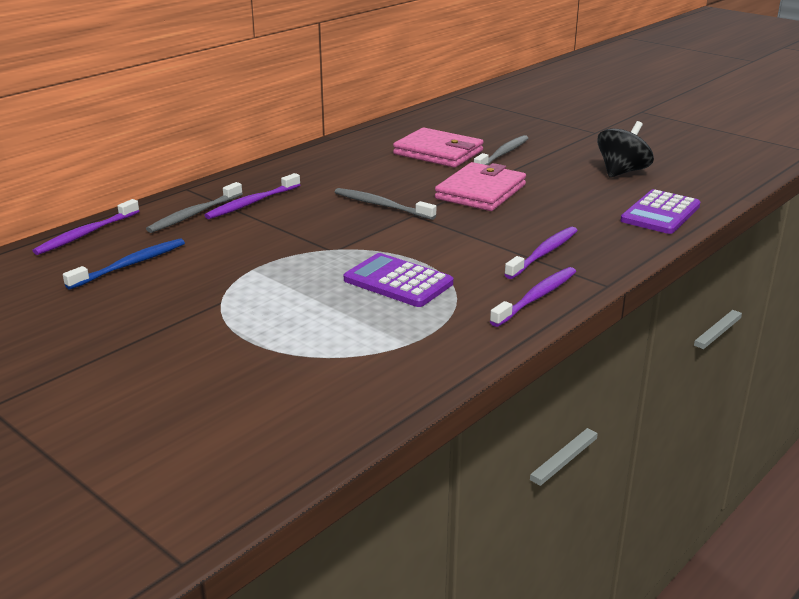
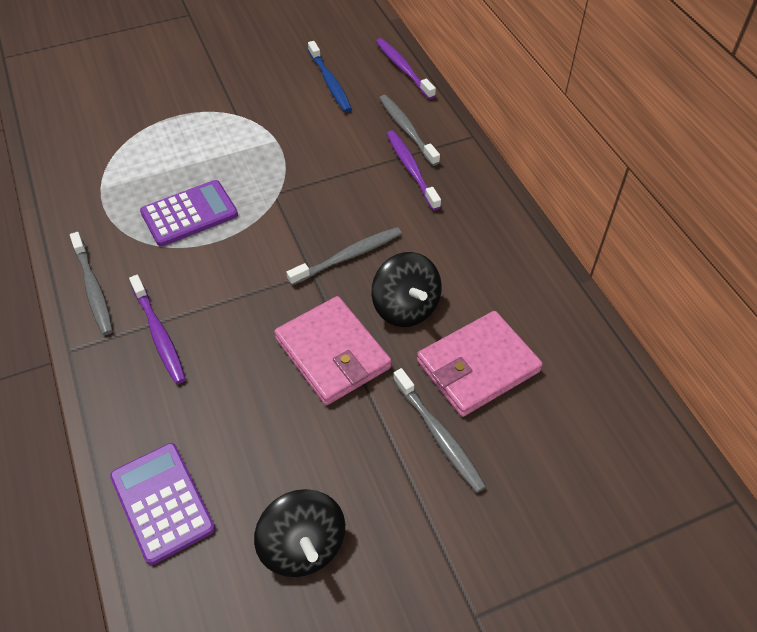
camera: 115 degrees right, 25 degrees up
purple toothbrush [490,267,576,327] -> grey toothbrush [70,232,113,335]
none -> black spinning top [372,252,442,327]

